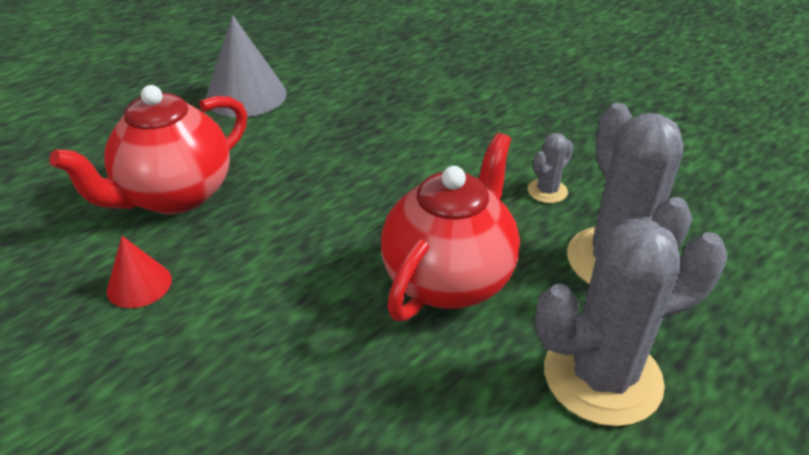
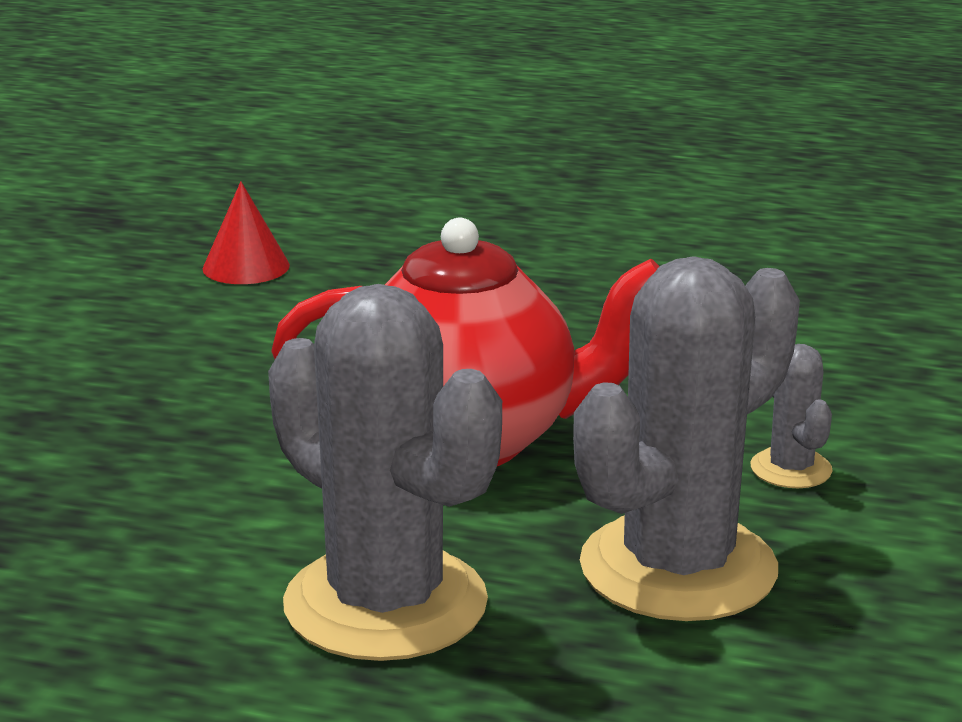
camera: 60 degrees right, 15 degrees down
red teapot [49,85,247,215] -> none
grey cone [206,15,287,117] -> none
grey cactus [528,133,574,203] -> grey cactus turned 60 degrees clockwise [751,344,832,488]

